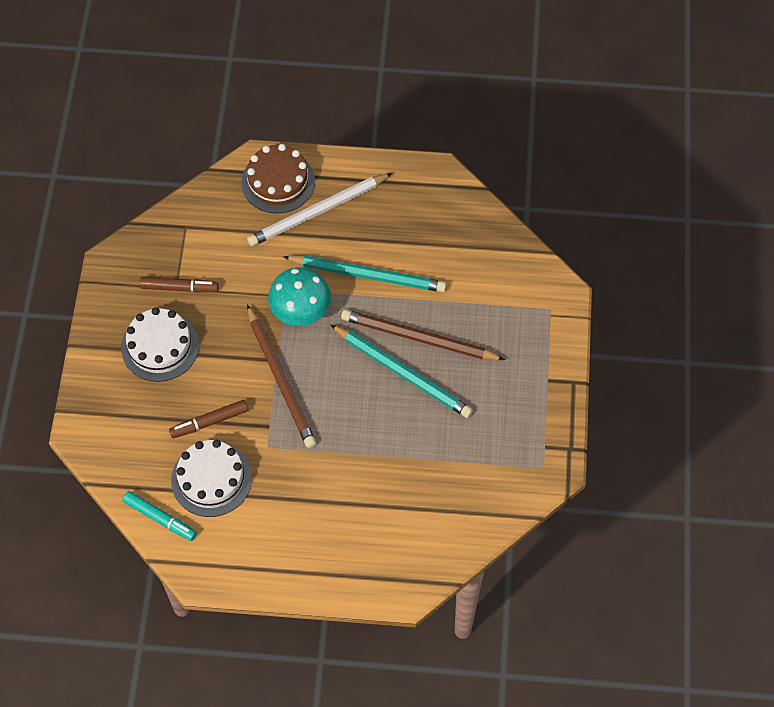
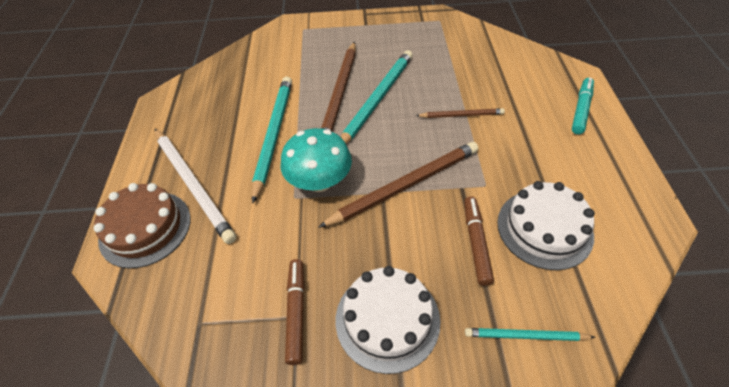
camera: 95 degrees left, 10 degrees down
turquoise marker [122,491,197,541] -> turquoise marker moved to [572,78,594,134]
brown marker [169,400,248,438] -> brown marker turned 150 degrees counterclockwise [464,196,494,286]
none -> brown pencil [416,108,505,118]
none -> turquoise pencil [465,328,595,341]

